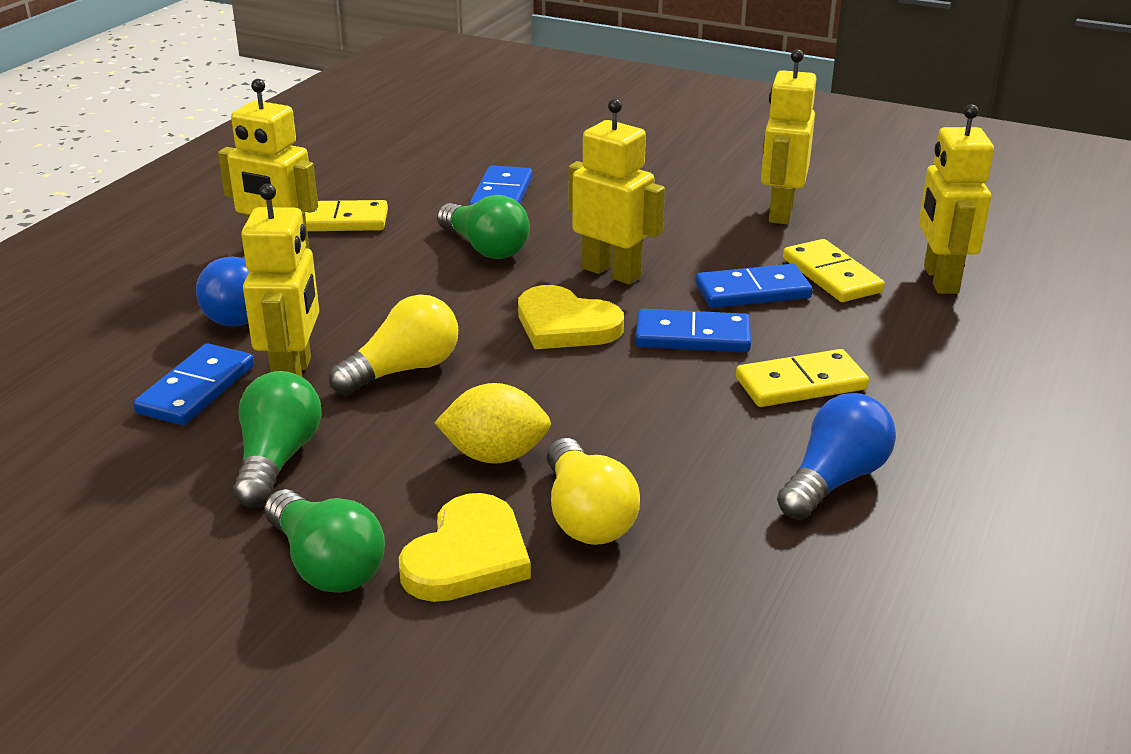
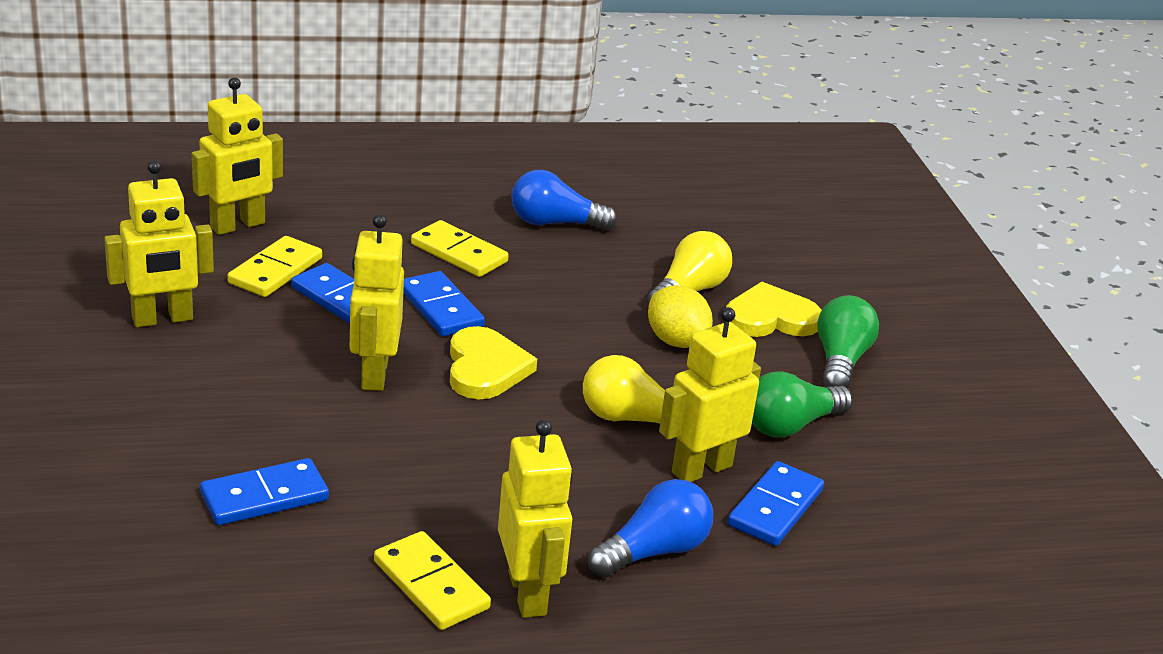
camera: 130 degrees left, 0 degrees up
blue domino [133,343,254,425] -> blue domino turned 45 degrees counterclockwise [728,461,824,546]
green light bulb [437,195,530,259] -> none

